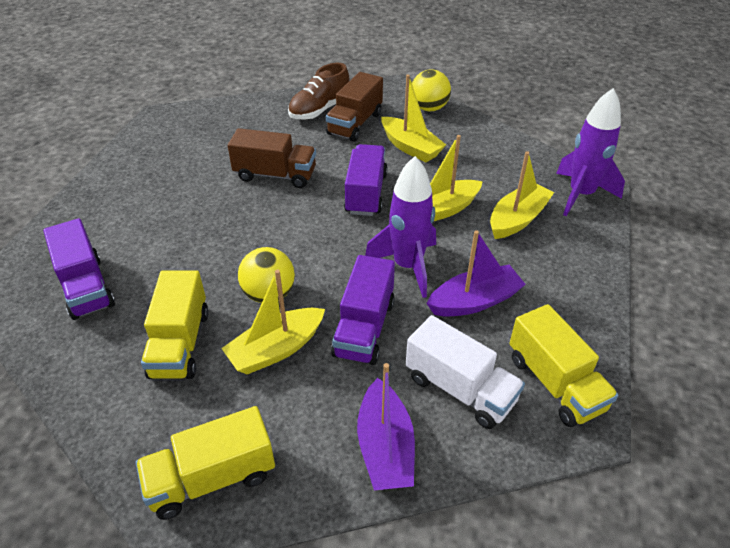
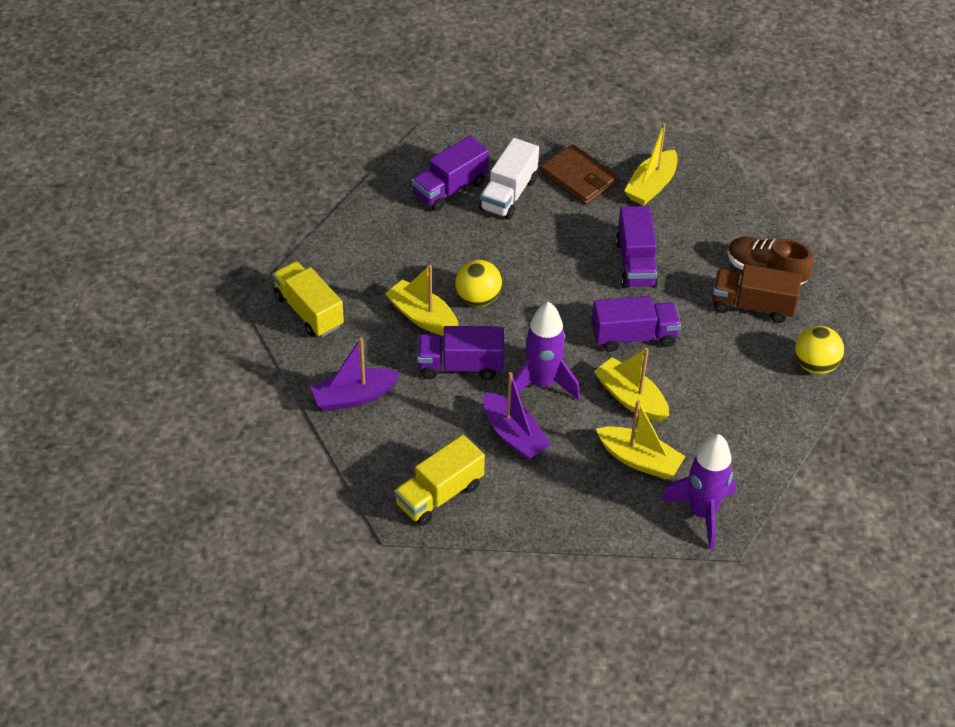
camera: 75 degrees right, 5 degrees up
yellow truck [141,270,209,379] -> none
brown truck [228,128,316,188] -> purple truck [616,206,658,288]
yellow boat [381,75,446,162] -> yellow boat moved to [624,123,678,206]
white truck [406,315,525,429] -> white truck moved to [479,138,539,219]
none -> brown wallet [540,144,618,205]

